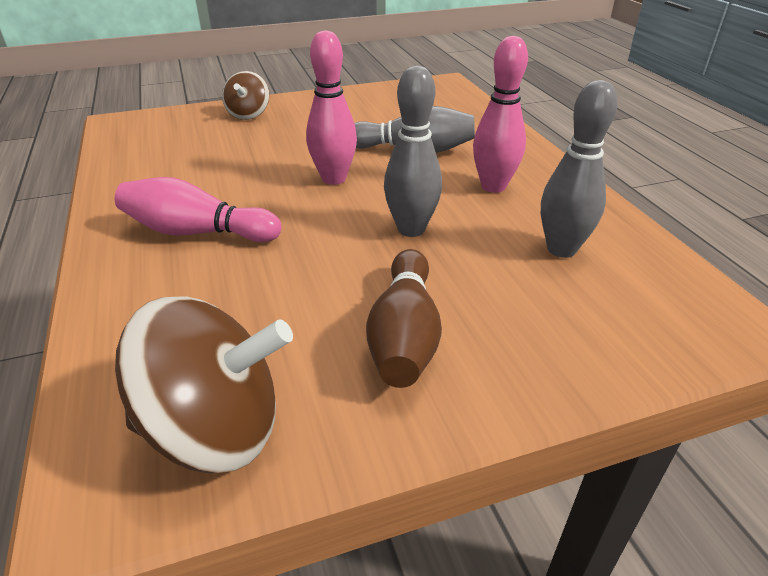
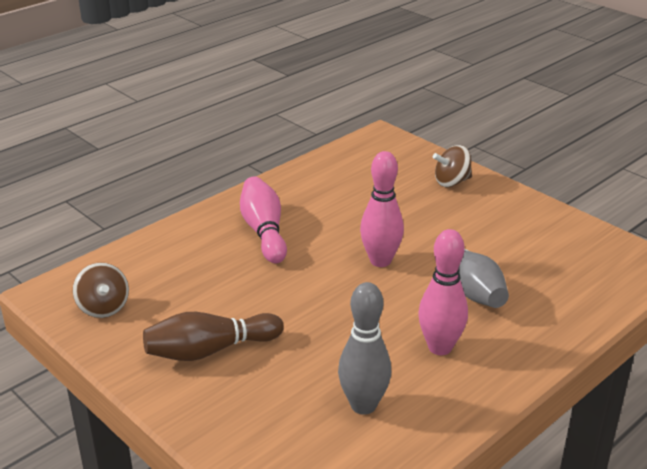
camera: 65 degrees right, 5 degrees down
brown spinning top [115,296,293,473] -> brown spinning top [73,263,129,318], size x0.57
grey bowling pin [384,66,442,237] -> none

